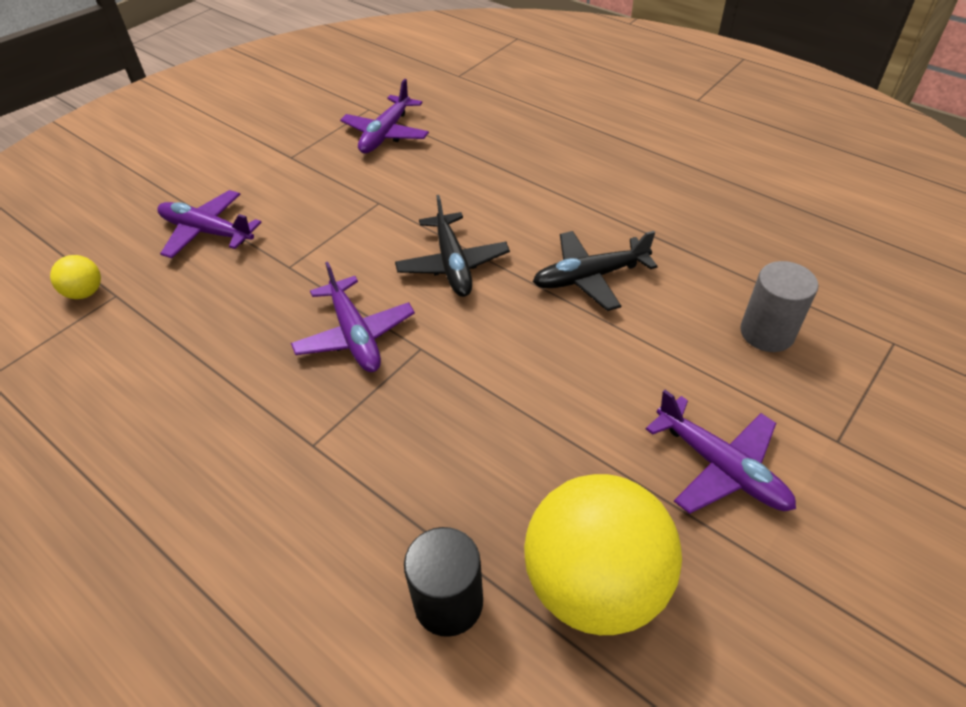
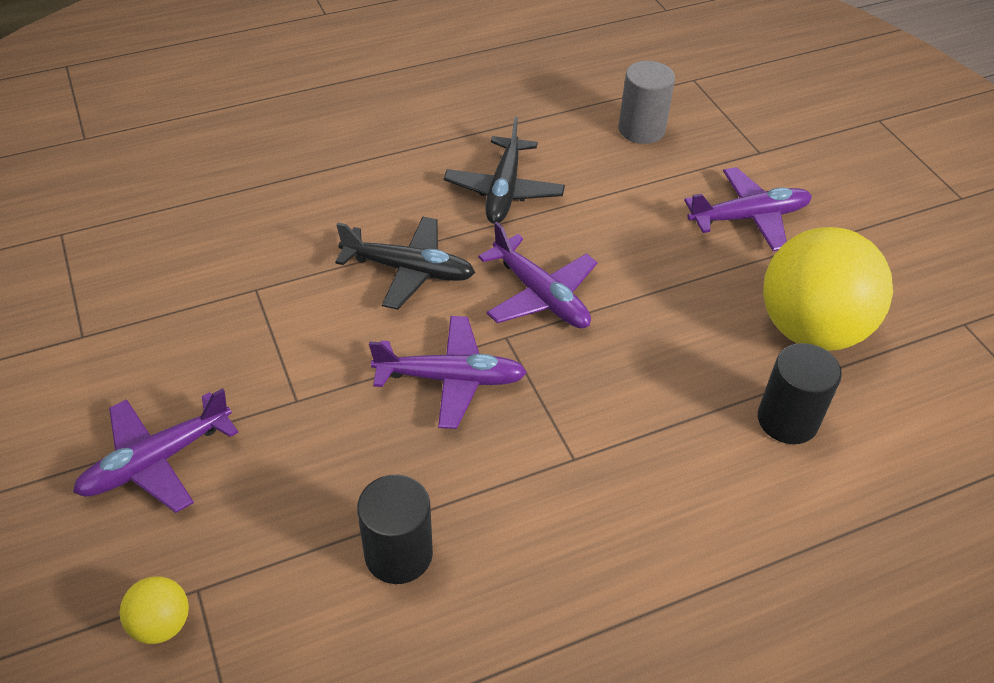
camera: 65 degrees left, 0 degrees up
purple plane [340,79,429,153] -> purple plane moved to [478,222,597,328]
none -> black cylinder [357,475,433,584]

